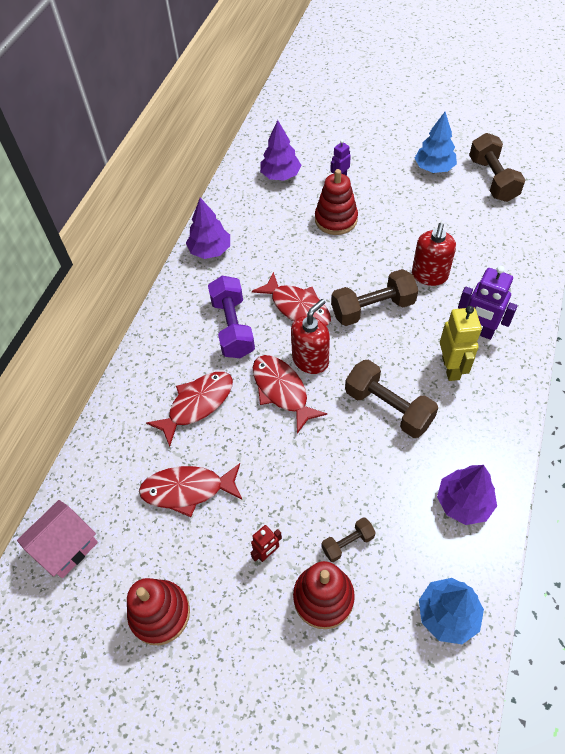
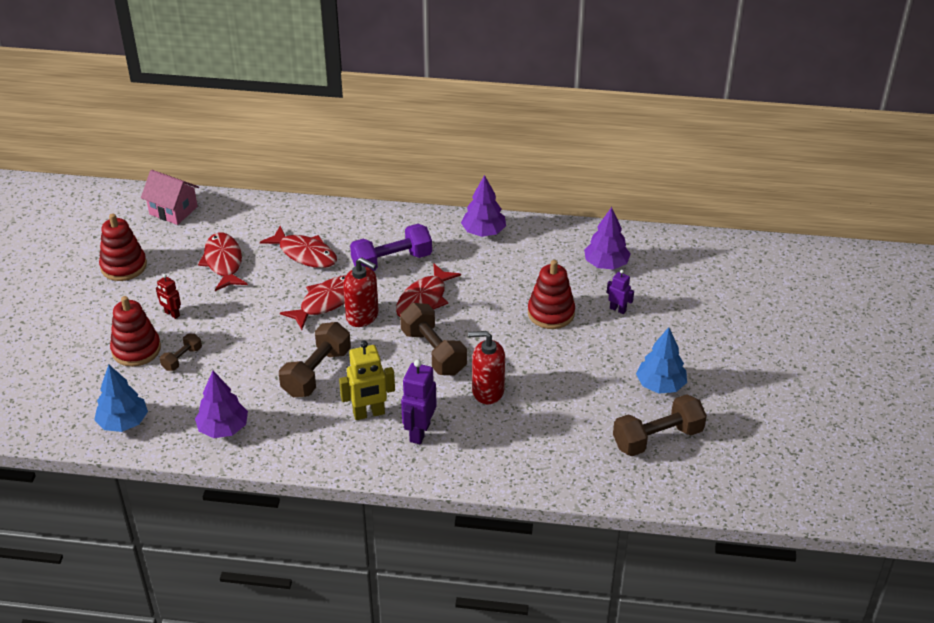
camera: 75 degrees right, 15 degrees down
brown dumbbell [322,517,376,562] -> brown dumbbell turned 75 degrees clockwise [160,333,202,371]

